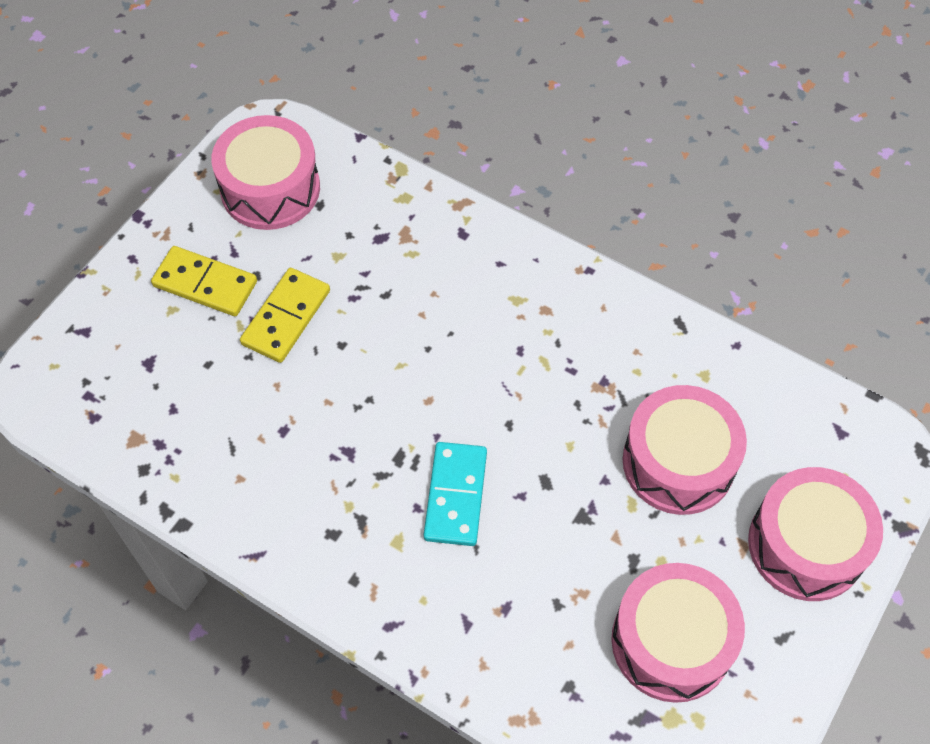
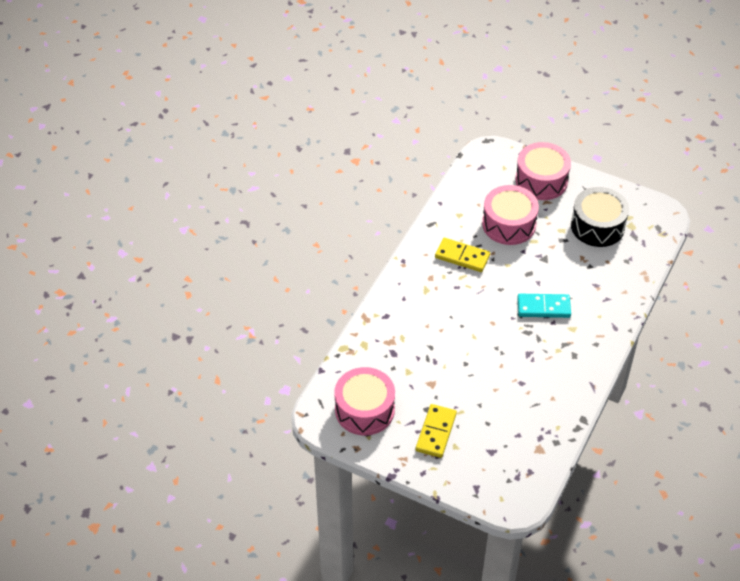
camera: 95 degrees left, 10 degrees down
yellow domino [240,268,330,363] -> yellow domino moved to [435,238,490,272]
pink drum [611,563,745,703] -> black drum [571,187,629,247]

